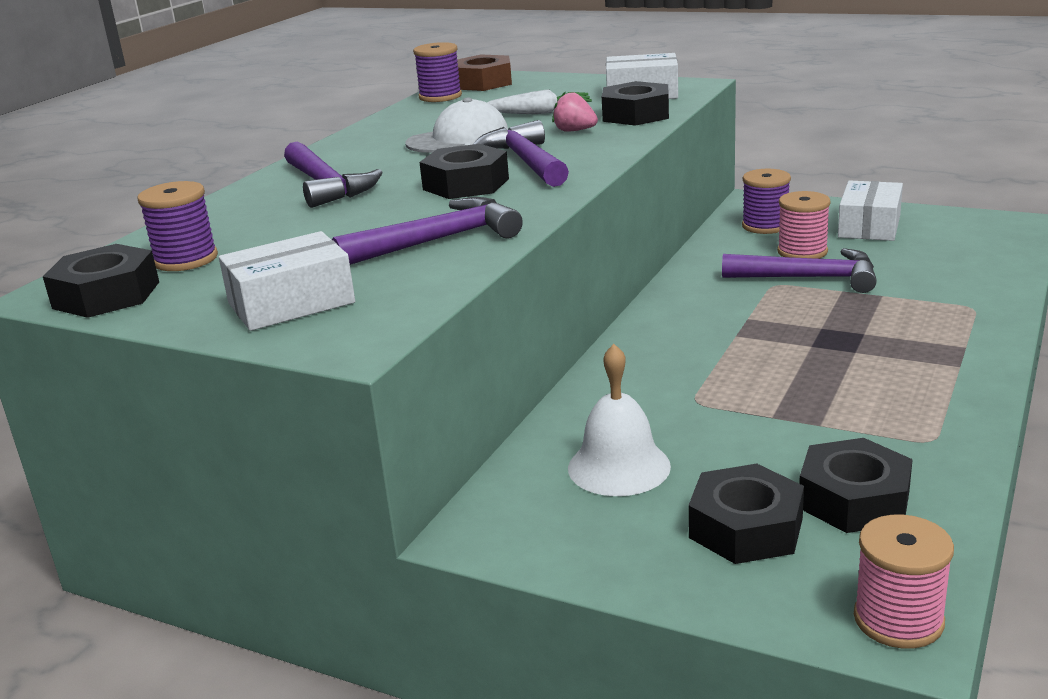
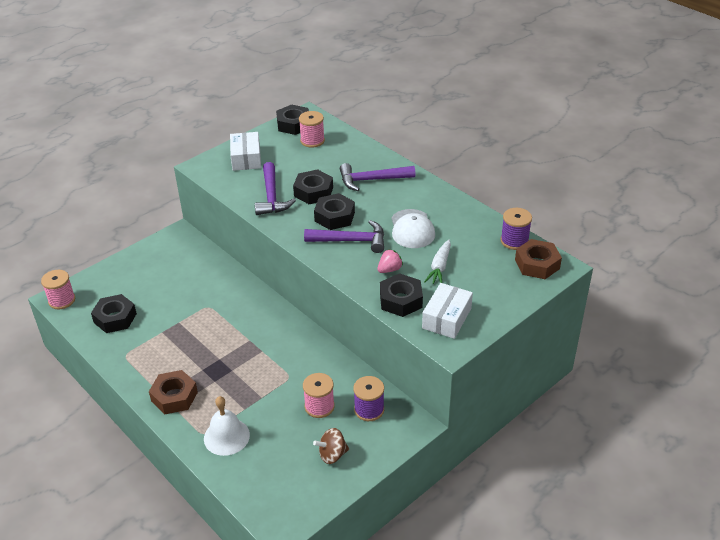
camera: 110 degrees right, 15 degrees up
purple spool [137,181,218,271] -> pink spool [299,111,325,148]
white bell [568,344,671,496] -> white bell moved to [204,396,250,456]
black nut [688,464,804,564] -> black nut moved to [293,169,333,204]
purple hammer [722,248,877,293] -> none
white box [838,180,903,241] -> brown spinning top [313,428,349,464]
none -> brown nut [149,370,198,414]

